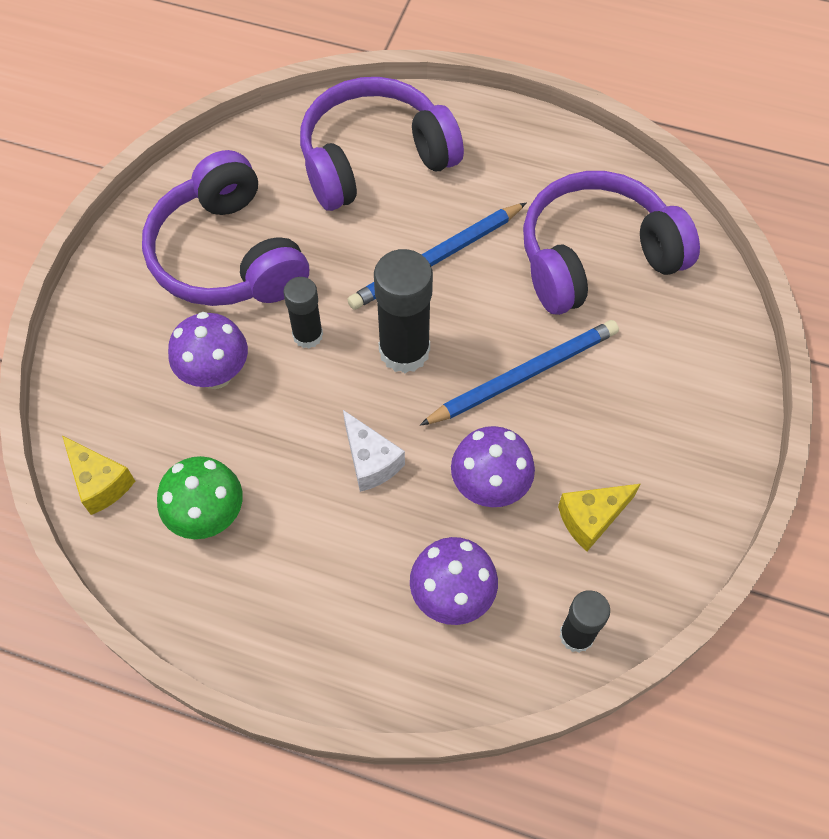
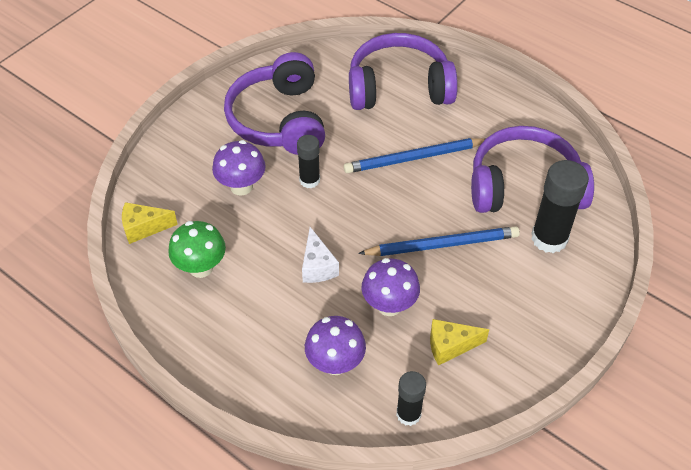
camera: 20 degrees right, 10 degrees down
yellow cheese [62,436,135,515] -> yellow cheese turned 105 degrees clockwise [122,202,178,244]
black glue stick [374,249,433,373] -> black glue stick moved to [531,160,589,253]

